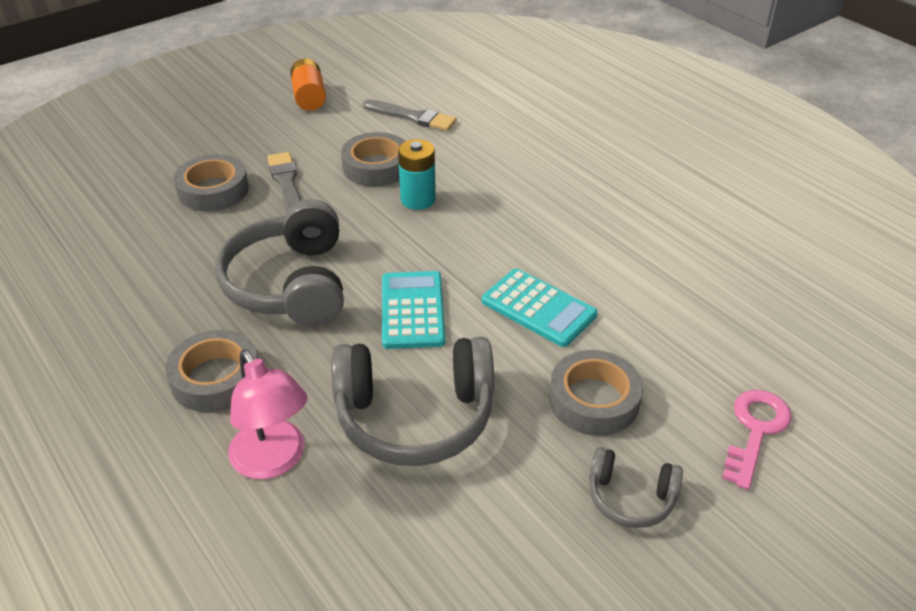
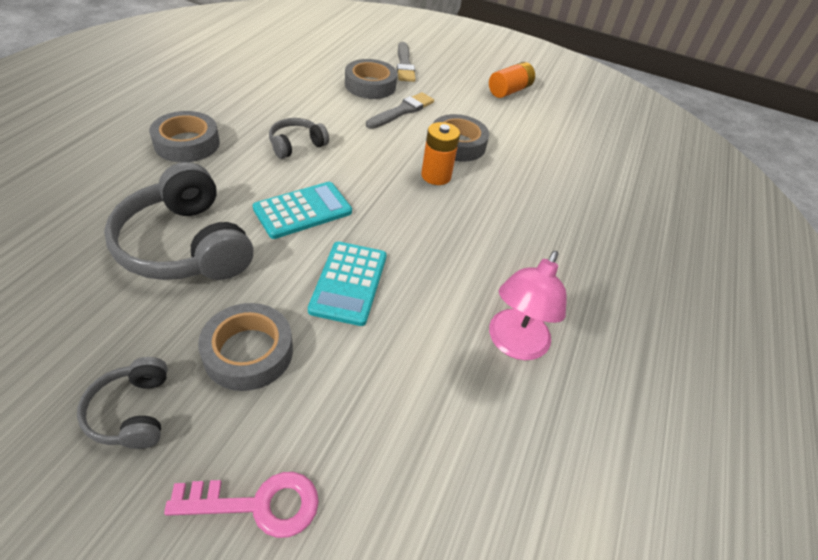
camera: 55 degrees right, 5 degrees up
grey headphones [215,199,344,326] -> grey headphones [269,118,329,159], size x0.51
pink lamp [228,350,307,479] -> pink lamp moved to [489,251,567,360]
grey brush [363,99,457,131] -> grey brush moved to [397,42,416,82]
turquoise battery [398,139,436,210] -> orange battery [421,122,460,185]

